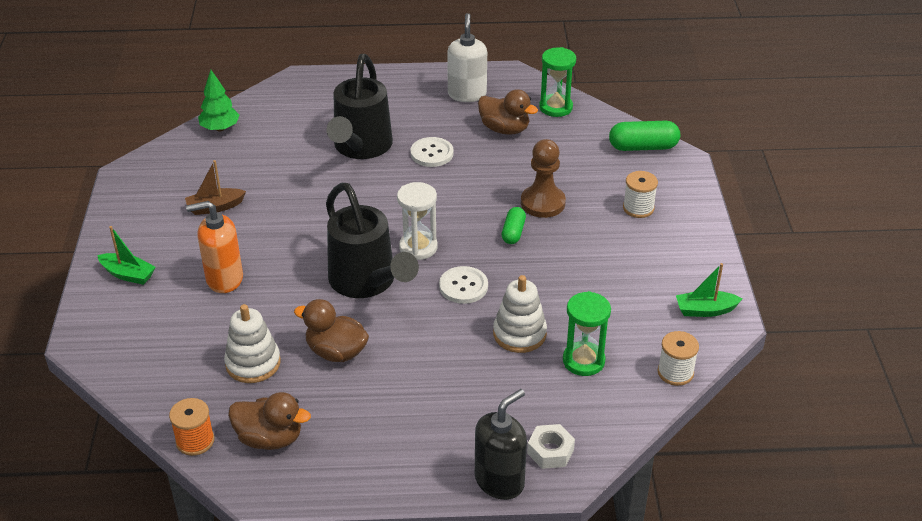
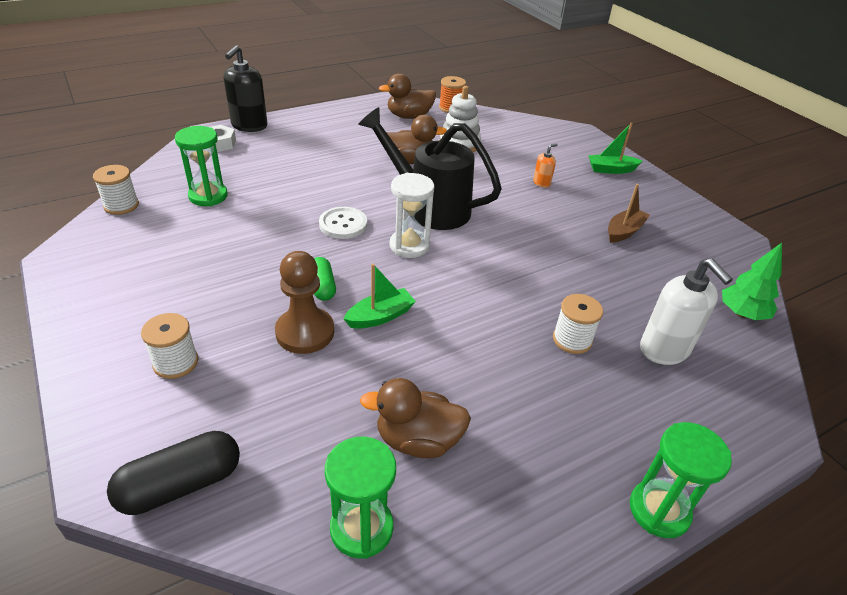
camera: 150 degrees right, 0 degrees up
orange soap dispenser [186,201,243,293] -> orange soap dispenser [533,143,558,188], size x0.49
black watering can [327,54,393,159] -> white spool [553,294,603,354]
white button [410,137,454,167] -> none
white soap dispenser [447,13,487,102] -> white soap dispenser moved to [640,258,733,365]
white stacking toy [493,275,547,353] -> none
green capsule [609,121,680,151] -> black capsule [107,431,240,515]
green boat [676,263,743,317] -> green boat moved to [344,263,416,329]
none -> green hourglass [630,422,732,538]

